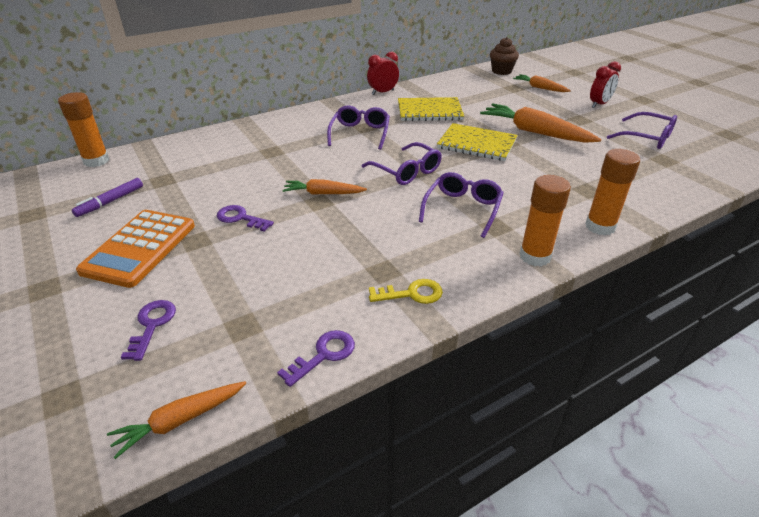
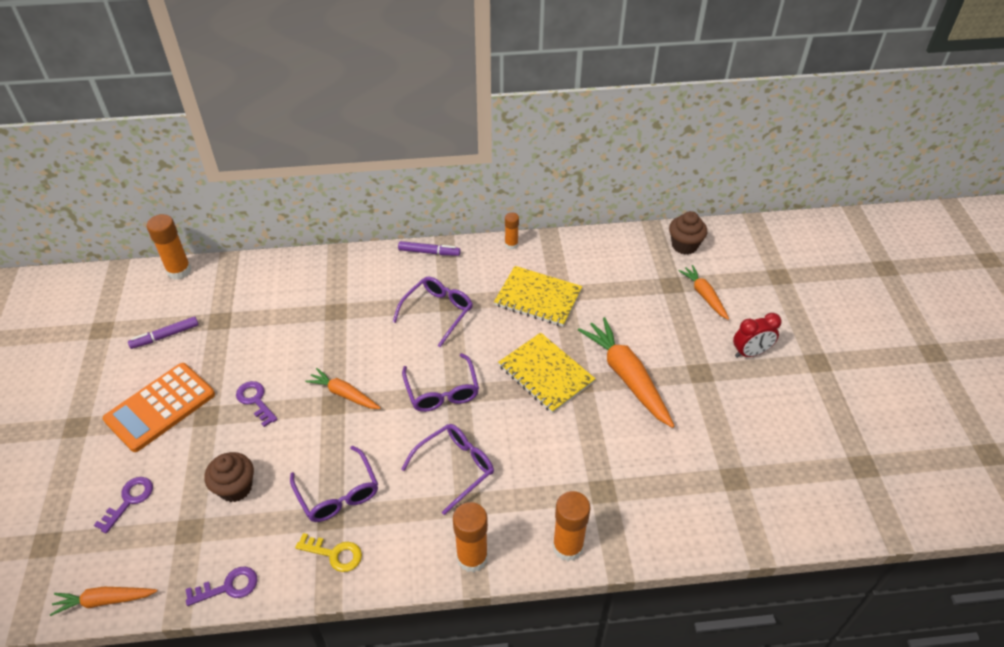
camera: 25 degrees right, 10 degrees up
red clock [367,52,399,95] -> orange glue stick [505,212,519,250]
purple glasses [607,112,677,149] -> purple glasses moved to [290,446,378,522]
none -> brown cupcake [205,452,254,502]
none -> purple marker [398,241,460,256]

